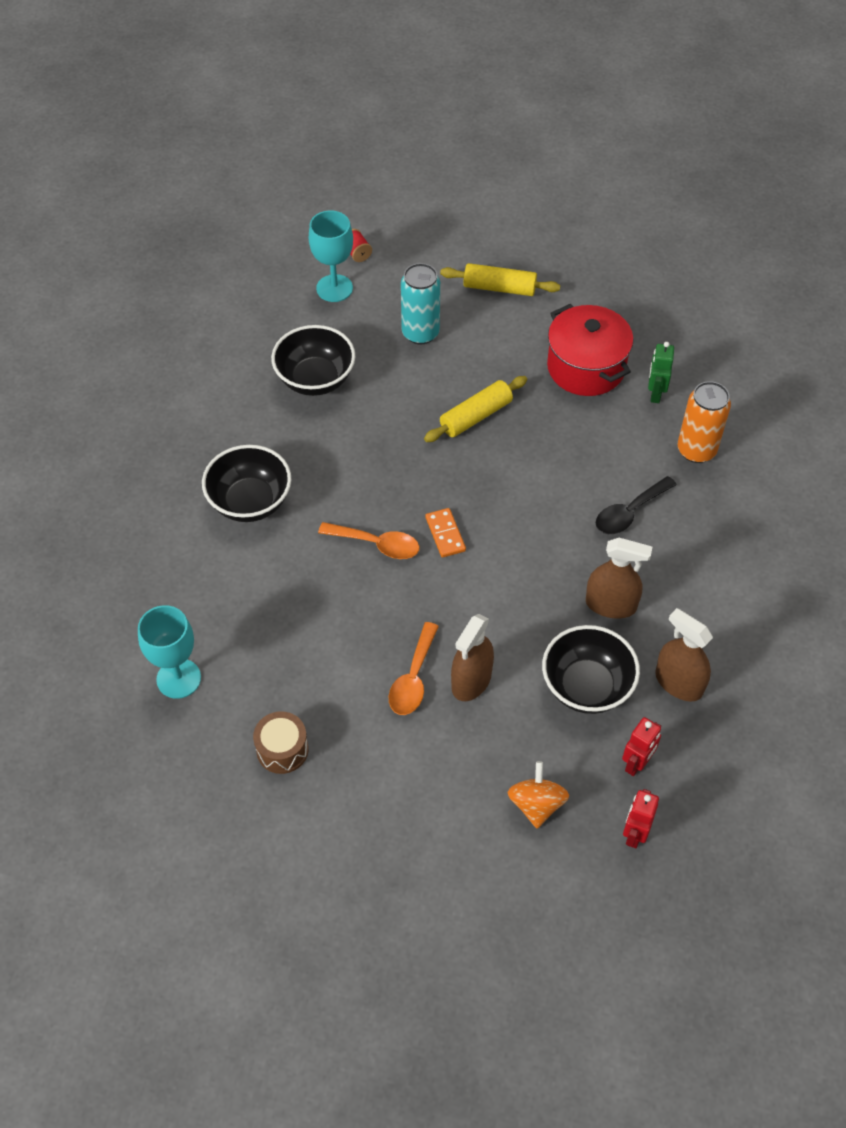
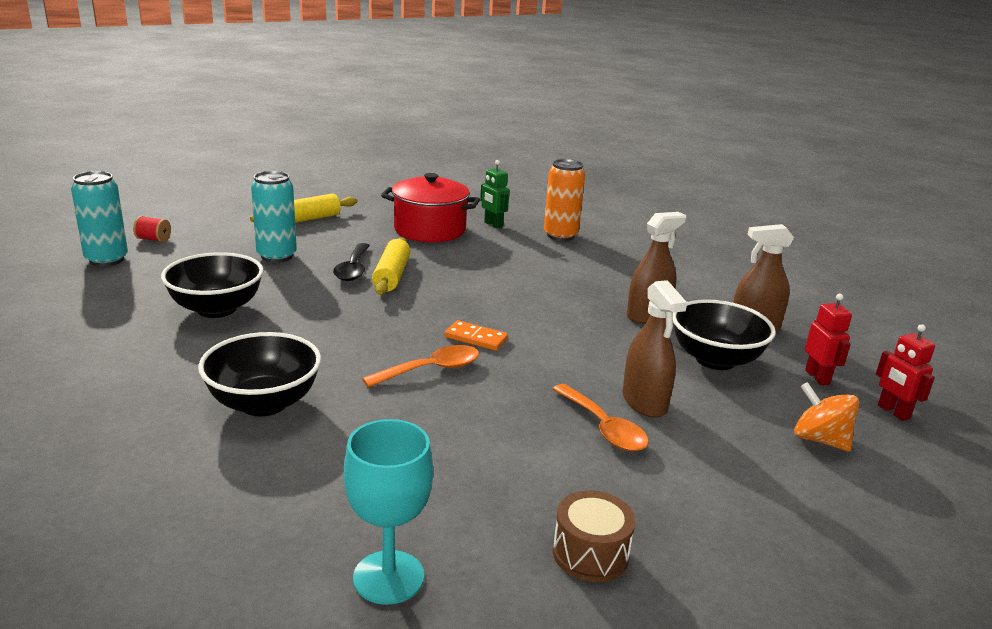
camera: 50 degrees left, 30 degrees down
turquoise goblet [309,210,353,302] -> none
black spoon [596,476,677,534] -> black spoon moved to [333,243,370,281]
none -> turquoise can [71,171,128,267]

